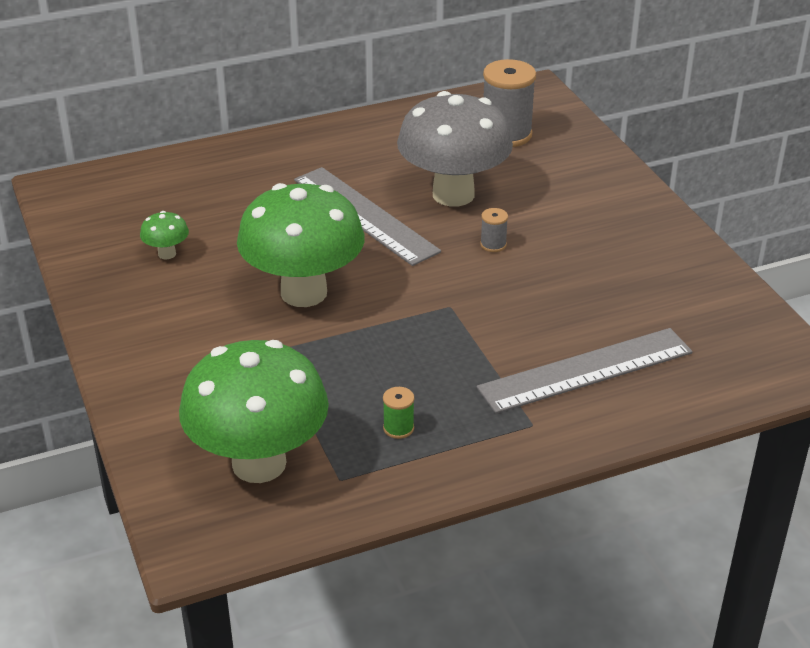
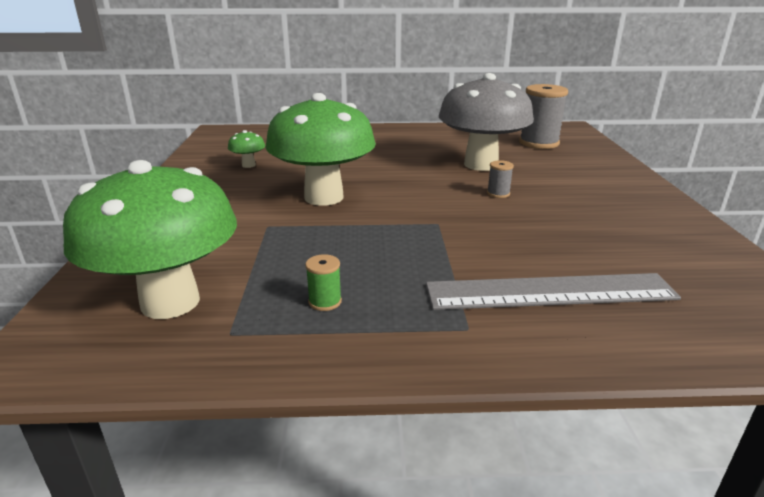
camera: 20 degrees right, 10 degrees down
grey ruler [294,167,441,266] -> none

